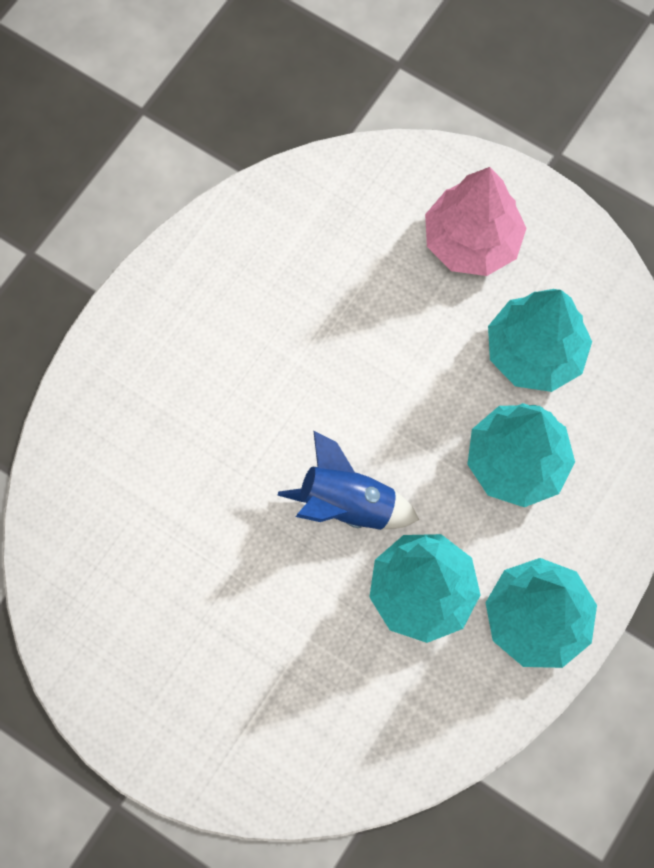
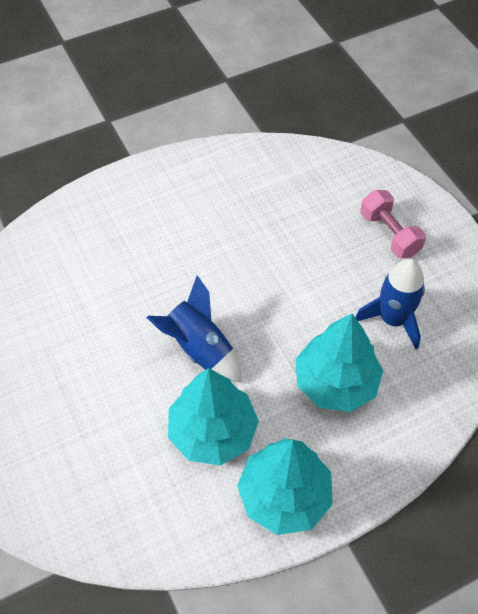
camera: 30 degrees right, 15 degrees down
pink tree [425,167,527,276] -> pink dumbbell [360,190,426,258]
turquoise tree [488,289,592,392] -> blue rocket [355,259,425,349]

